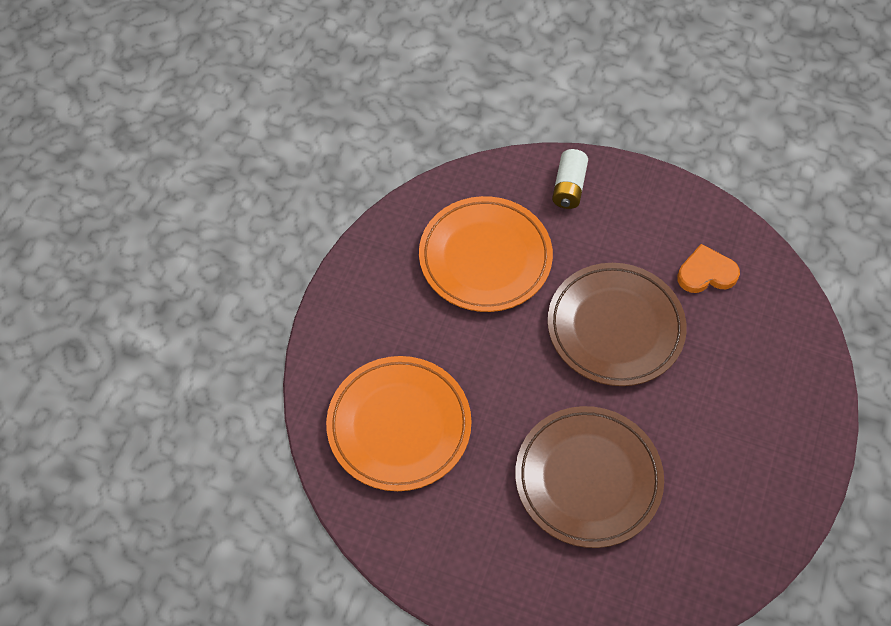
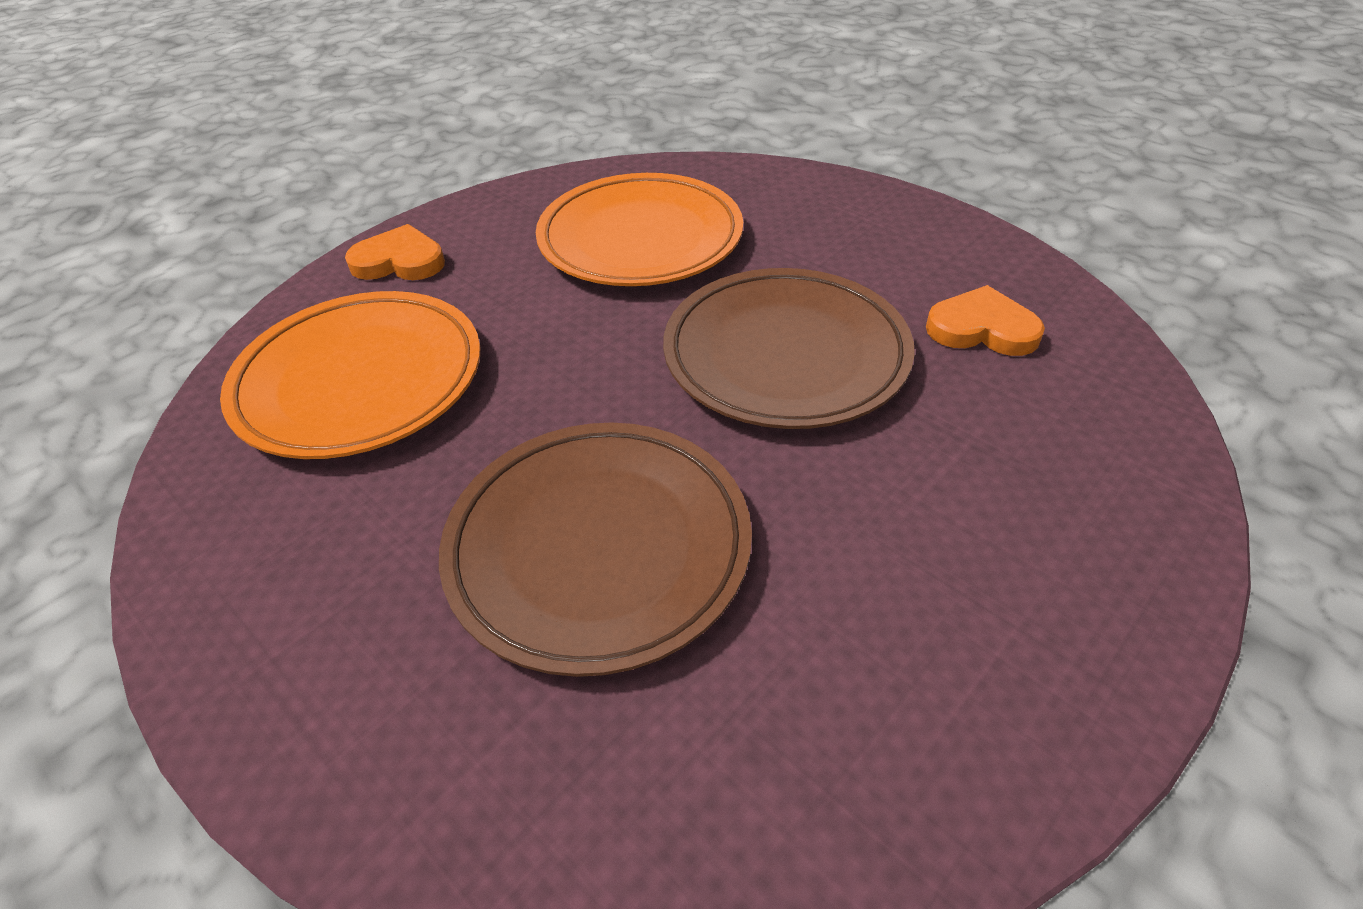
camera: 25 degrees right, 15 degrees down
white battery [552,149,588,209] -> none
none -> orange heart [345,224,445,280]

